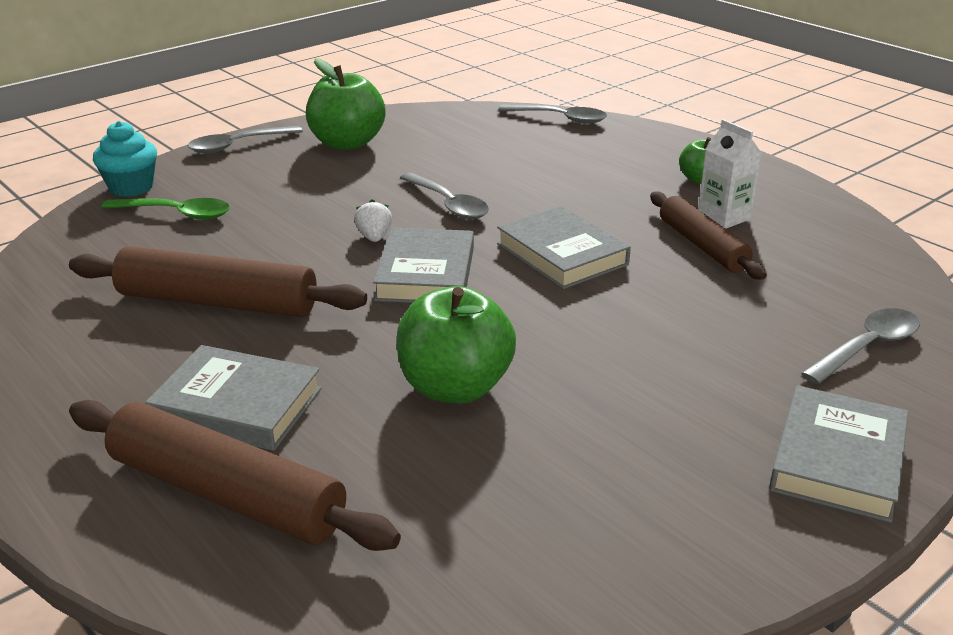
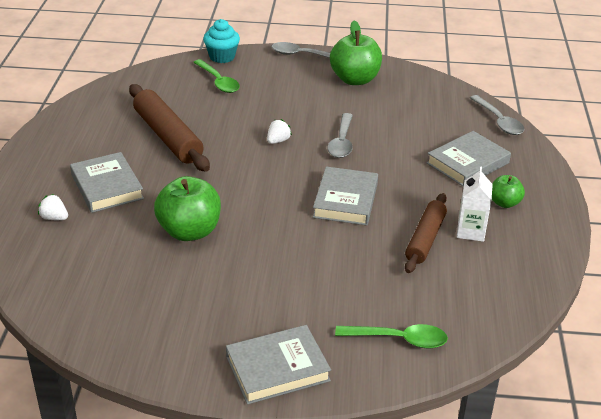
camera: 45 degrees right, 5 degrees up
brown rolling pin [69,400,401,551] -> white strawberry [38,194,68,220]
grey book [373,228,474,303] -> grey book moved to [427,131,511,187]
grey spoon [801,308,920,384] -> green spoon [335,324,448,348]

